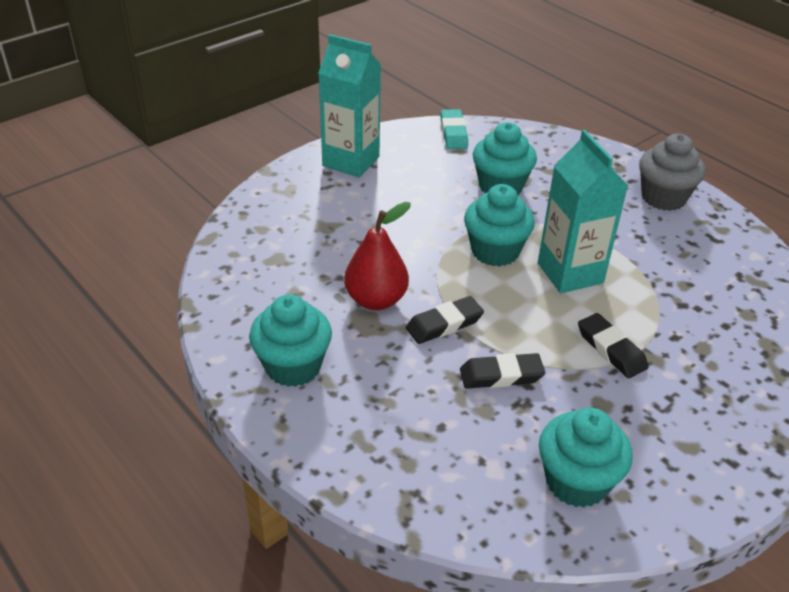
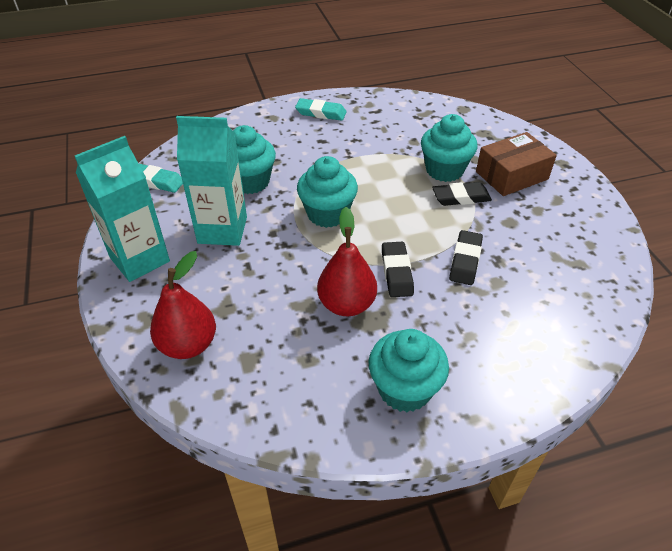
camera: 65 degrees left, 5 degrees up
turquoise carton [538,130,628,293] -> turquoise carton moved to [176,116,247,246]
turquoise cupcake [539,407,632,508] -> turquoise cupcake moved to [421,114,478,182]
grey cupcake [639,134,705,211] -> turquoise eraser [295,98,347,121]
none -> red pear [150,251,216,359]
none -> brown box [476,132,557,196]

